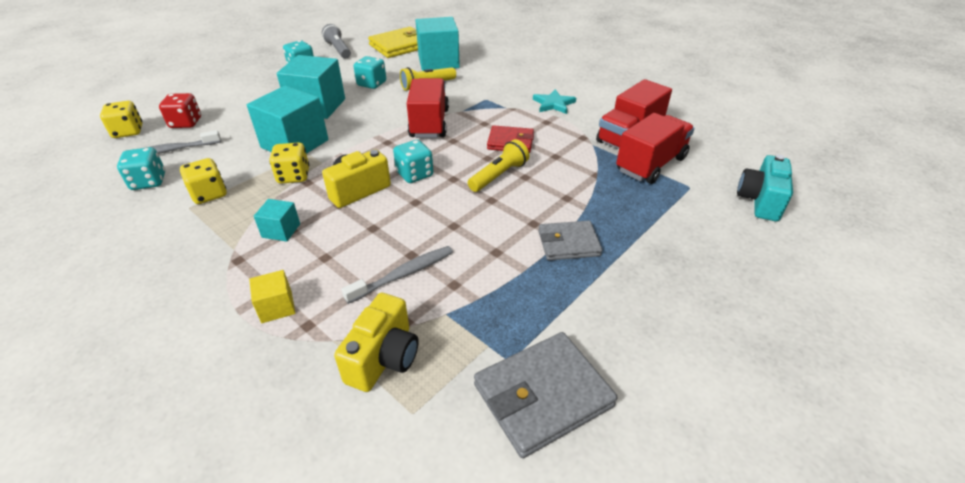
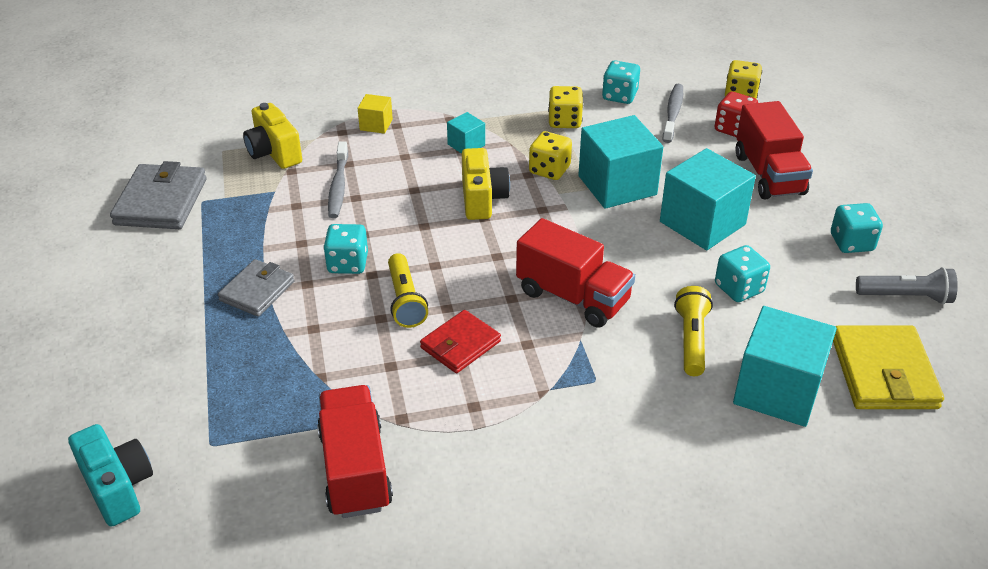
camera: 125 degrees right, 0 degrees up
turquoise dice [393,140,433,183] -> turquoise dice moved to [323,224,368,274]
turquoise star [533,89,576,114] -> none
red truck [616,113,695,184] -> red truck moved to [735,101,813,199]

